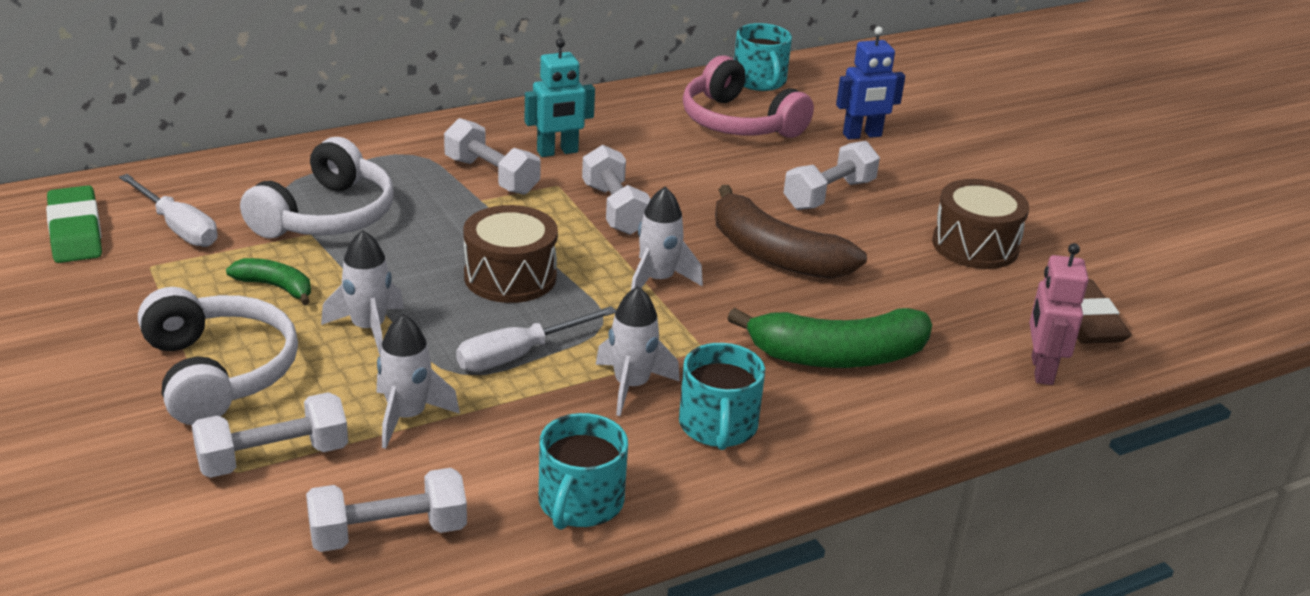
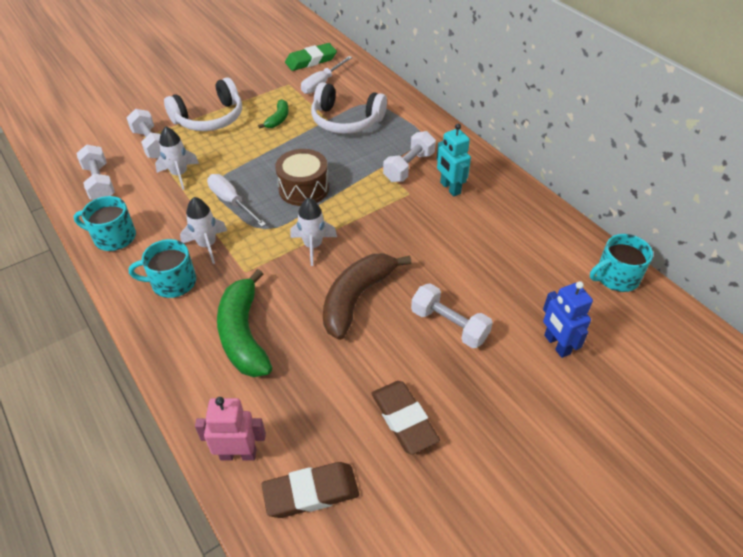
camera: 85 degrees right, 15 degrees up
white rocket [321,230,404,355] -> none
white dumbbell [582,145,651,235] -> none
pink headphones [683,55,814,138] -> none
brown drum [932,179,1029,269] -> brown eraser [371,381,440,455]

